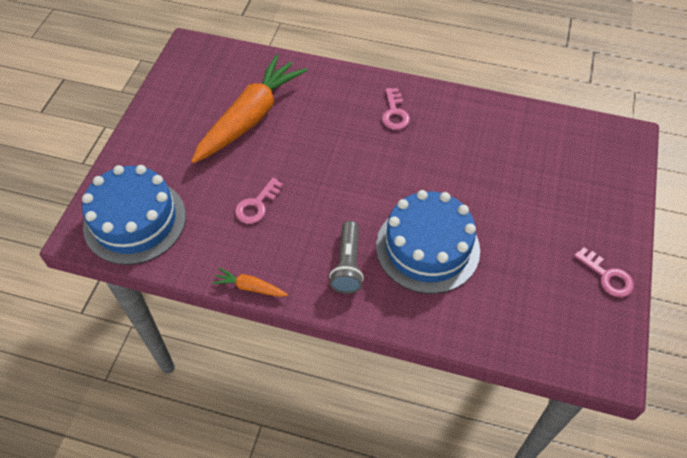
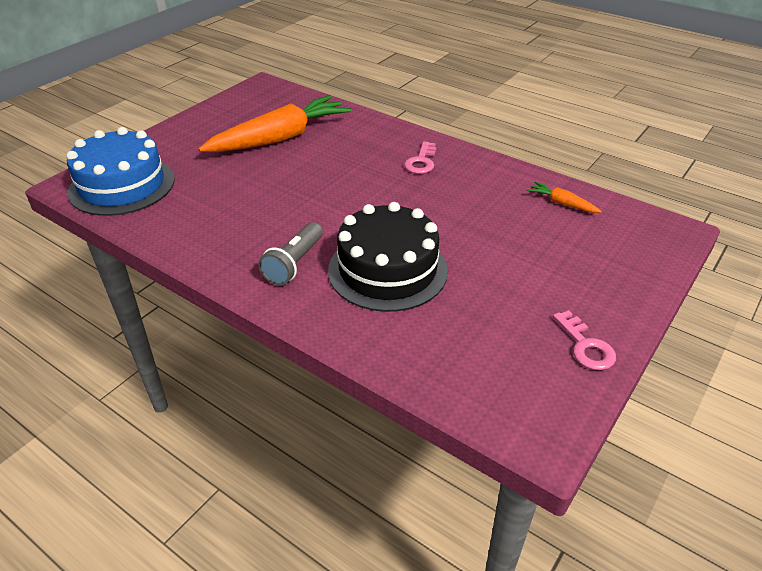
camera: 20 degrees right, 15 degrees down
orange carrot [212,267,288,297] -> orange carrot moved to [527,182,602,213]
pink key [235,178,283,224] -> none
blue cake [376,190,480,294] -> black cake [328,202,448,312]

